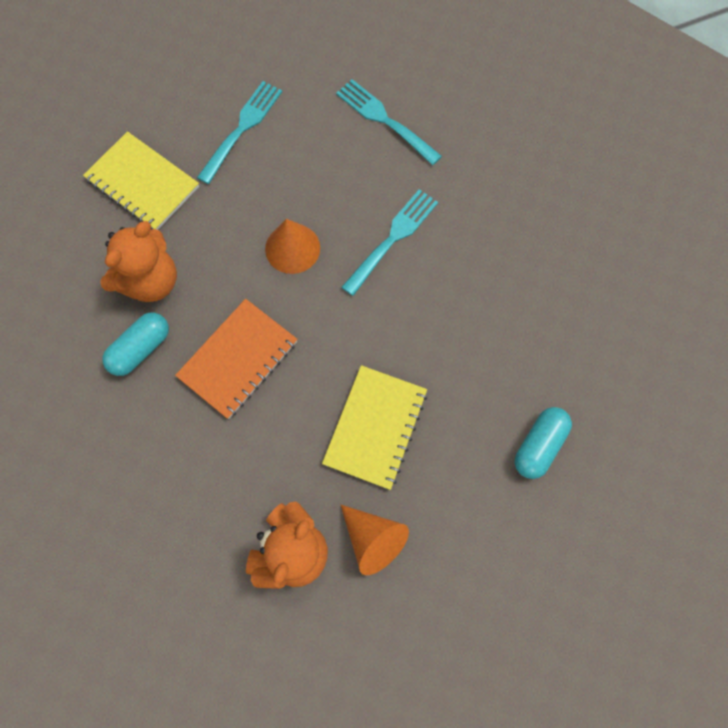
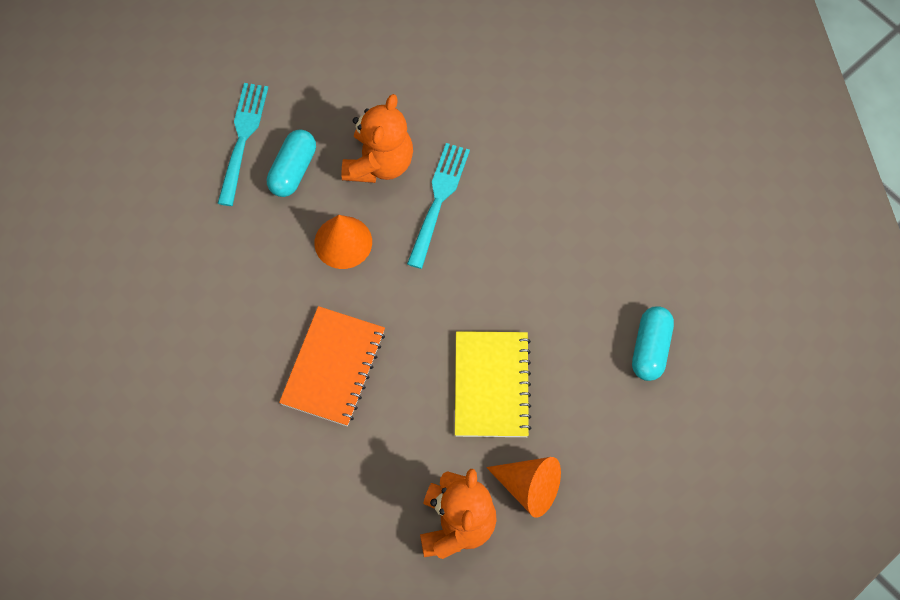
camera: 20 degrees left, 5 degrees down
yellow notebook [83,131,199,230] -> none
orange teddy bear [100,221,177,302] -> orange teddy bear moved to [341,94,413,183]
turquoise capsule [102,313,169,376] -> turquoise capsule moved to [267,129,316,197]
turquoise fork [336,79,442,165] -> none

